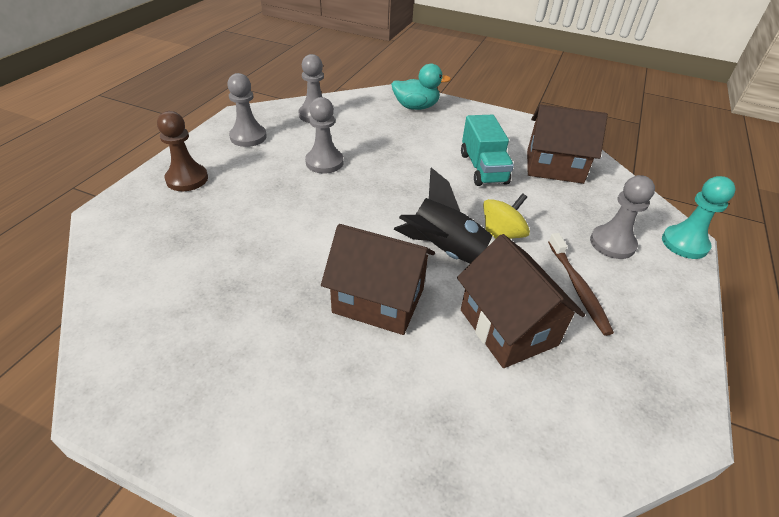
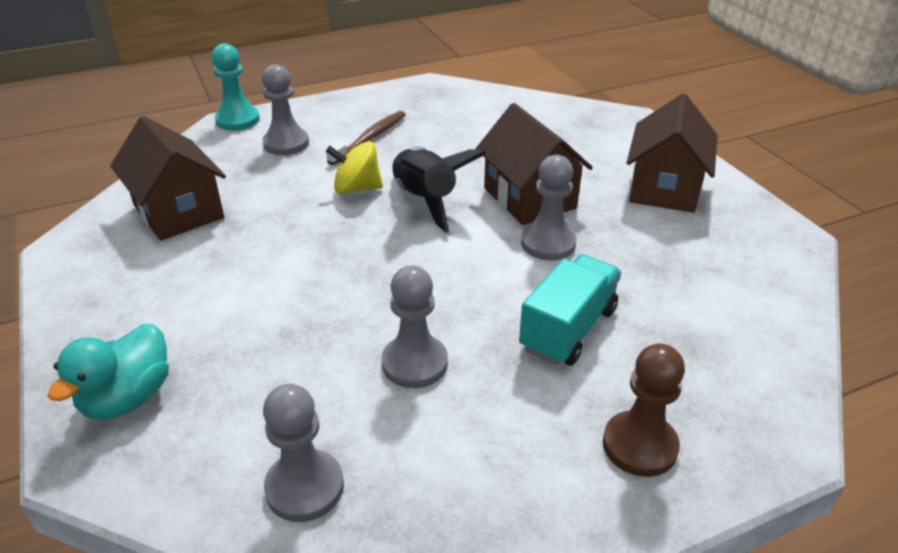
camera: 135 degrees left, 5 degrees down
grey pawn [227,73,267,147] -> grey pawn moved to [521,155,577,261]
turquoise duck [391,64,451,110] -> turquoise duck turned 105 degrees counterclockwise [48,324,169,419]
brown house [457,234,585,368] -> brown house moved to [627,93,718,213]
turquoise truck [461,115,514,186] -> turquoise truck moved to [519,254,621,366]

